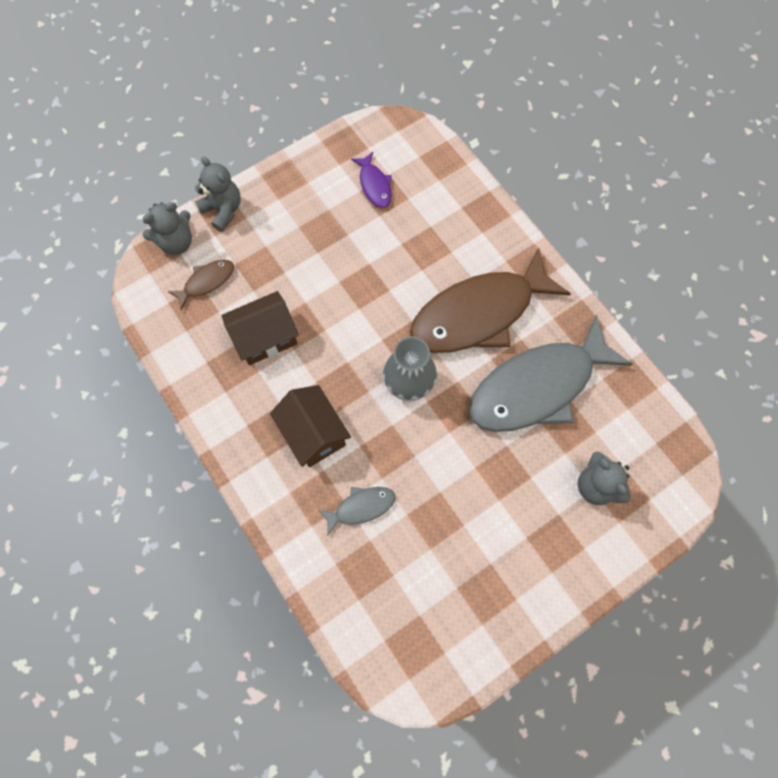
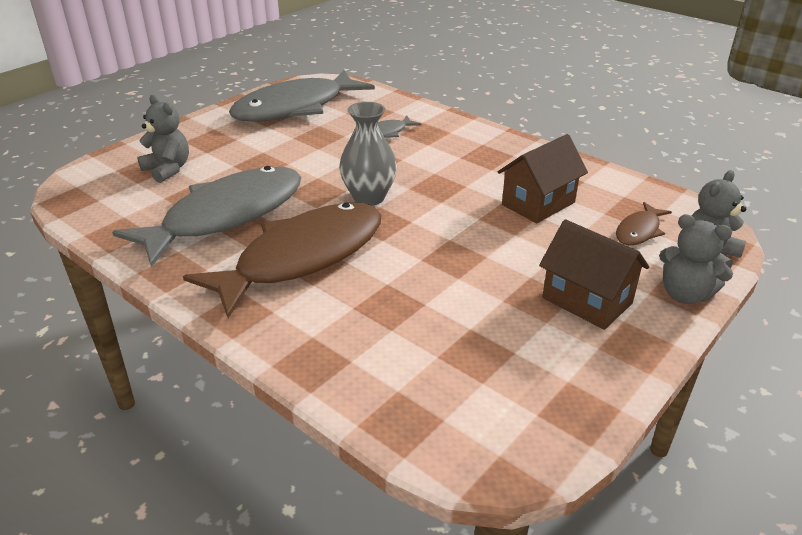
camera: 165 degrees right, 35 degrees down
brown house [270,385,351,467] -> brown house moved to [539,219,649,330]
purple fish [351,152,392,208] -> none
none -> grey fish [229,70,375,122]

